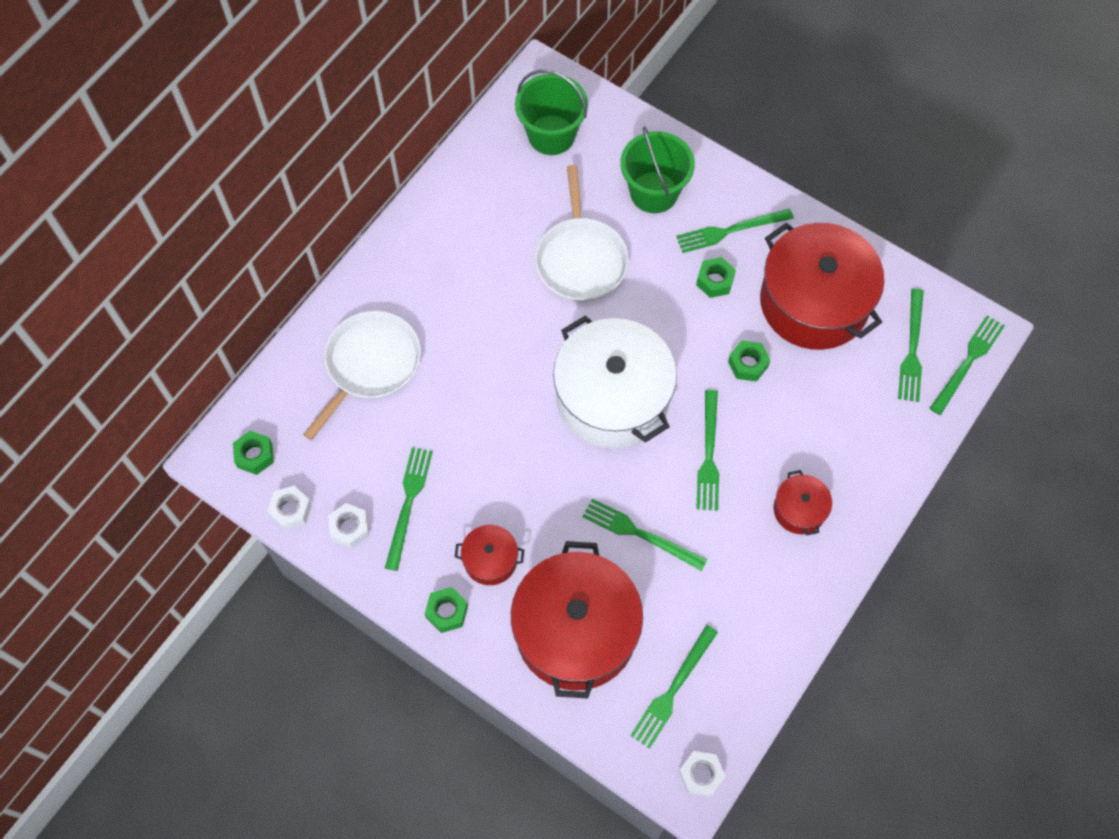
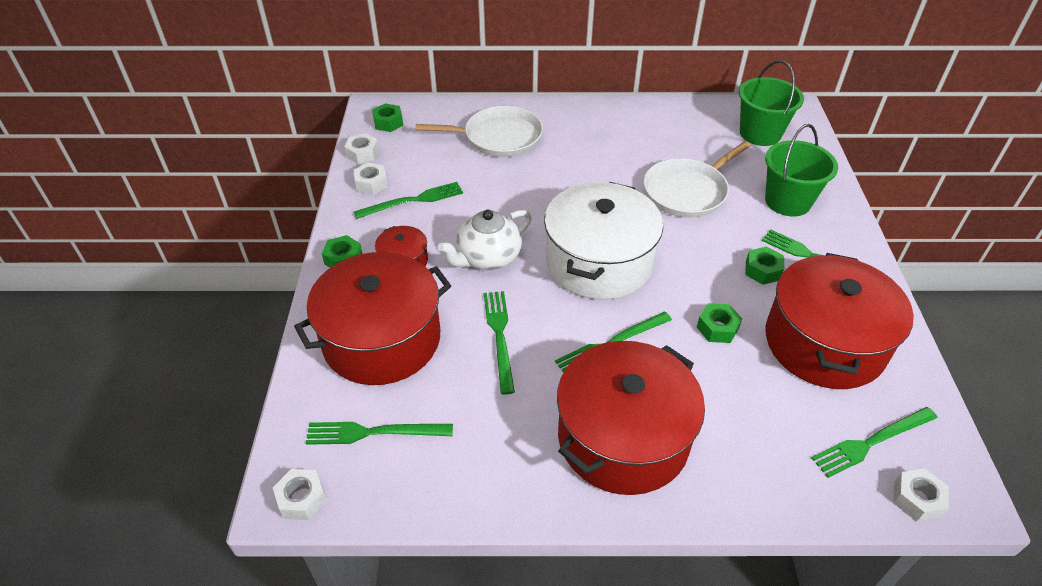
camera: 55 degrees right, 20 degrees down
red pot [774,470,832,536] -> red pot [557,341,705,495], size x2.22
green fork [930,315,1005,415] -> white nut [894,468,949,522]
none -> white teapot [438,210,531,270]

